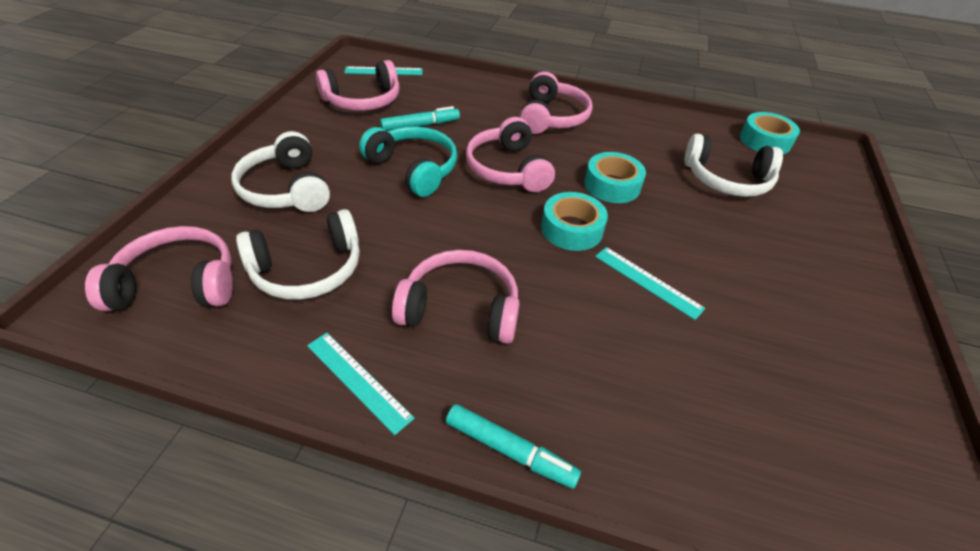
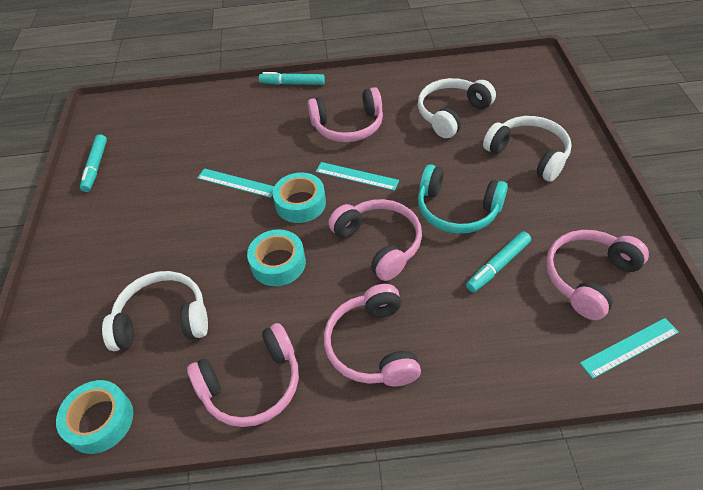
camera: 165 degrees right, 5 degrees up
pink headphones [85,226,233,311] -> pink headphones moved to [187,323,299,427]
turquoise ruler [307,333,415,435] -> turquoise ruler moved to [316,162,399,191]
none -> turquoise marker [80,134,107,192]

